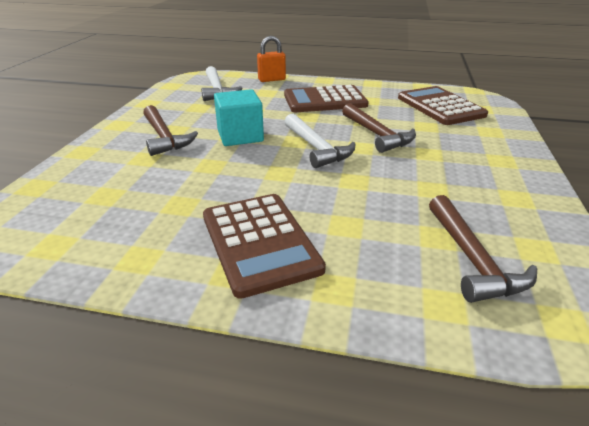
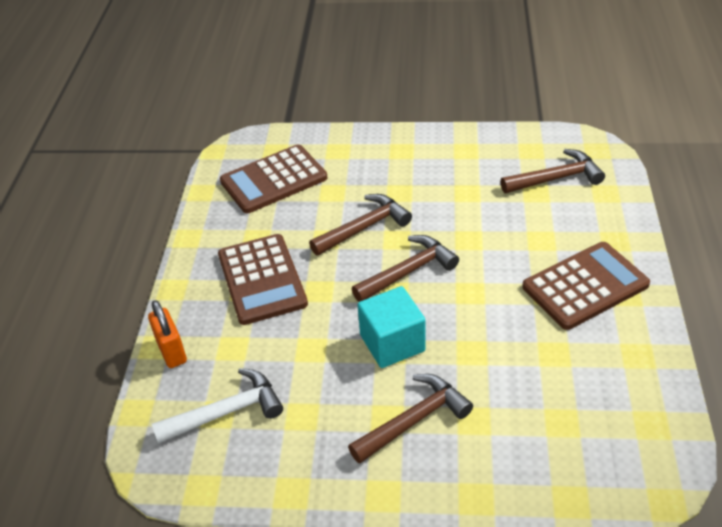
camera: 95 degrees left, 10 degrees up
white hammer [285,114,355,168] -> brown hammer [352,235,459,302]

